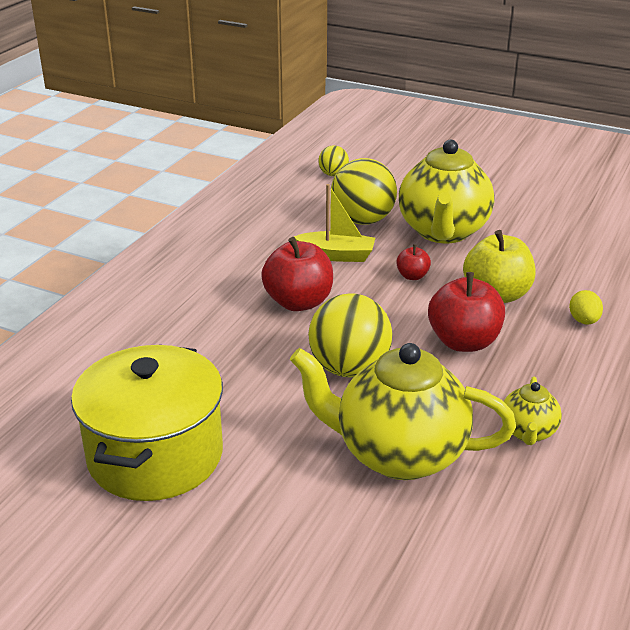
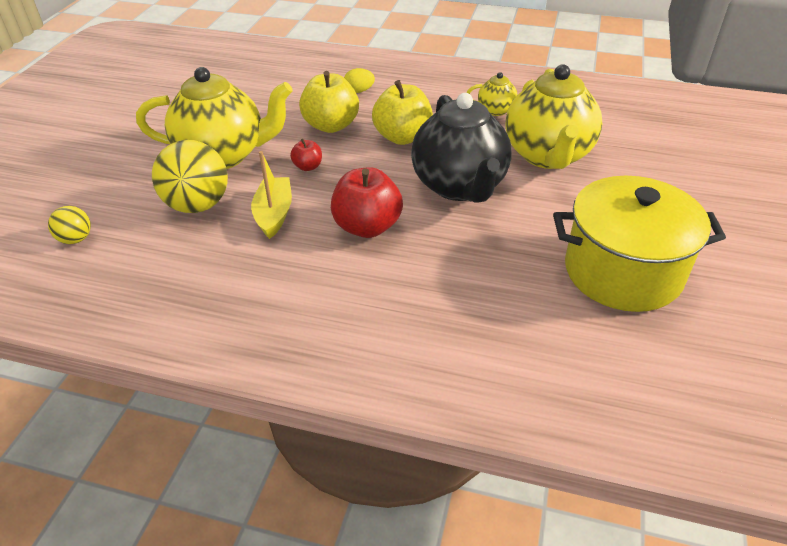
camera: 100 degrees left, 10 degrees up
yellow ball [308,293,393,378] -> black teapot [411,93,512,203]
red apple [428,272,505,352] -> yellow apple [372,80,433,145]

